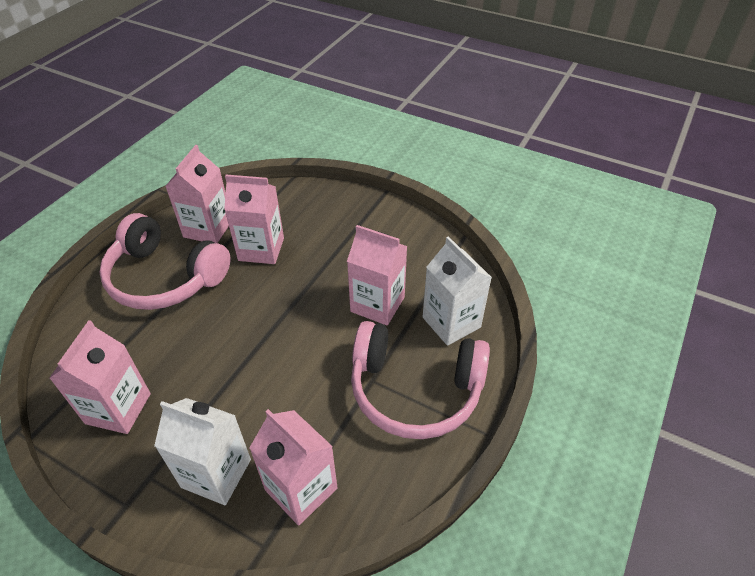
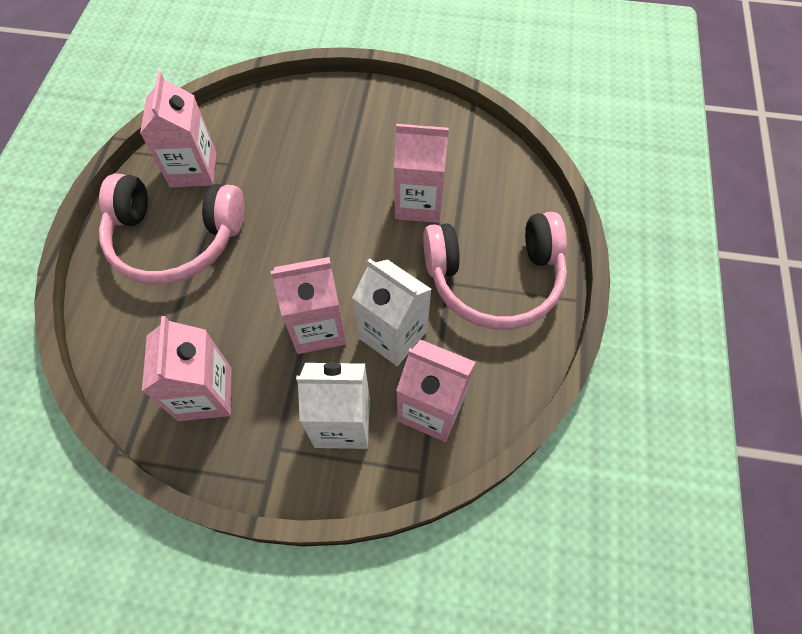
camera: 20 degrees left, 15 degrees up
pink carton [224,175,284,264] -> pink carton moved to [271,257,346,354]
white carton [423,236,492,346] -> white carton moved to [352,258,432,366]

